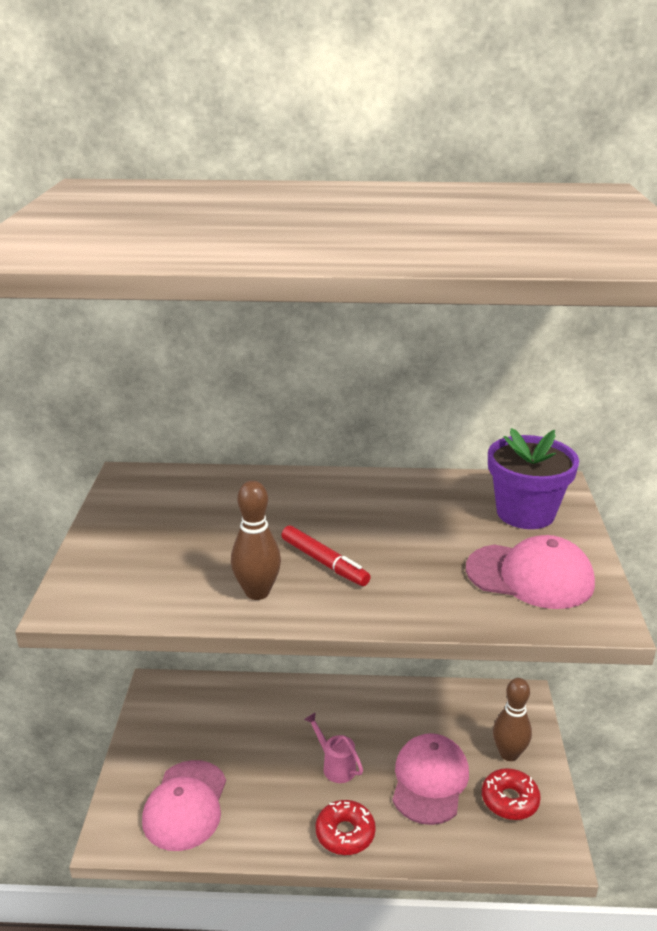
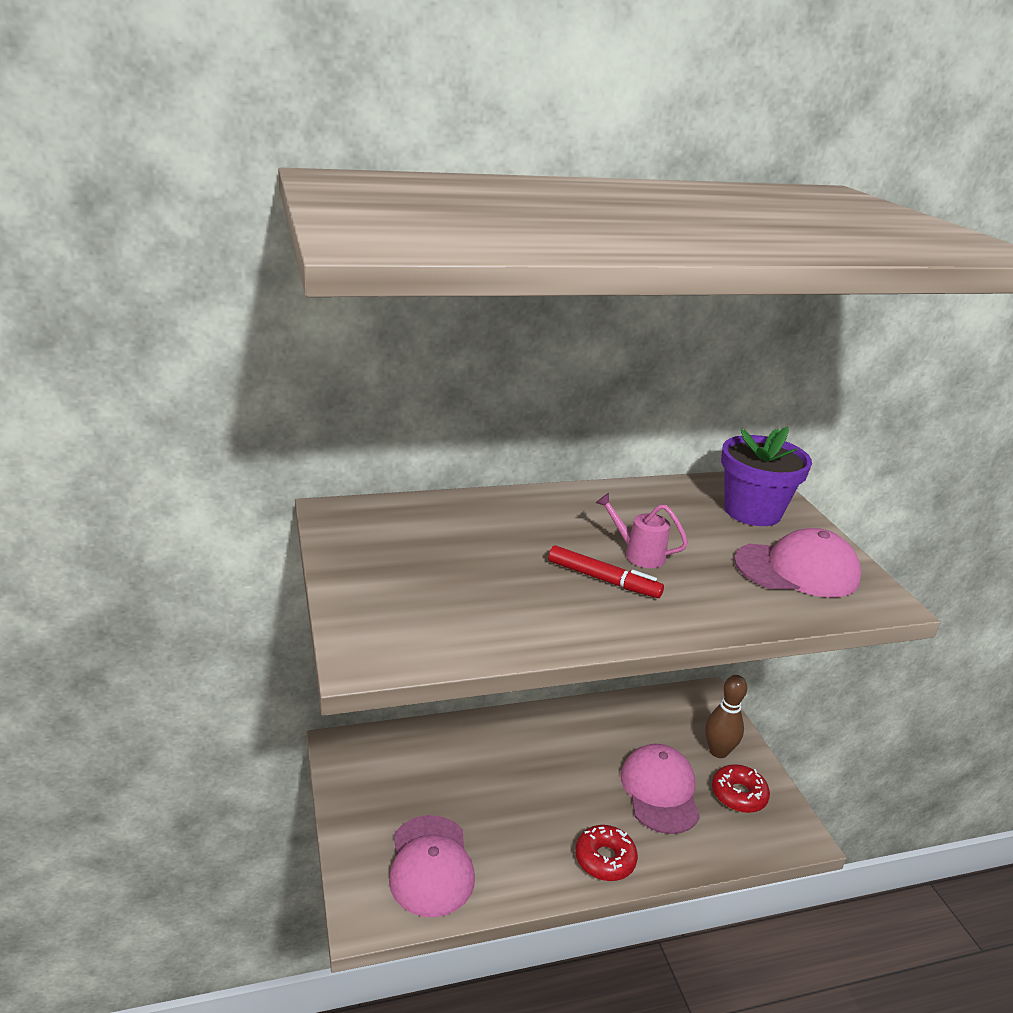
camera: 20 degrees left, 0 degrees up
brown bowling pin [231,480,281,600] -> none
pink watering can [304,712,363,783] -> pink watering can moved to [596,493,688,568]

